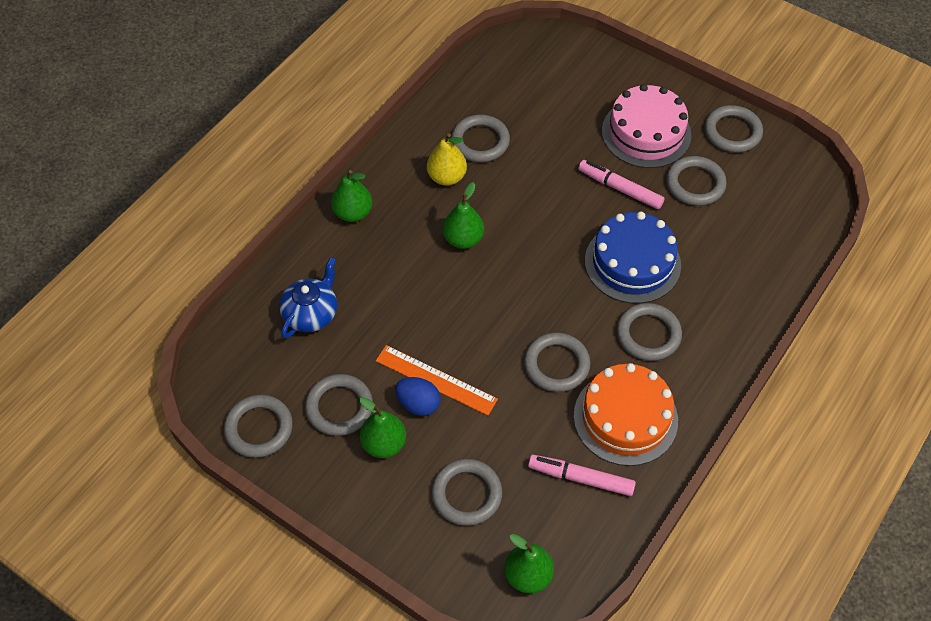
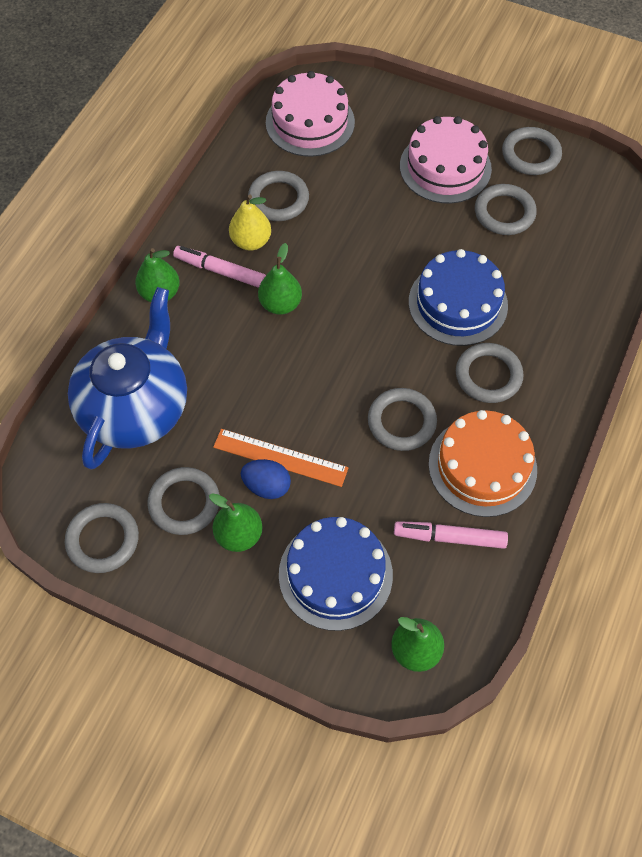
camera: 10 degrees left, 5 degrees up
blue teapot [279,257,337,339] -> blue teapot [68,287,187,470], size x1.88
grey ring [432,459,502,526] -> blue cake [279,517,393,631]
pink marker [578,160,665,210] -> pink marker moved to [173,246,266,288]
none -> pink cake [266,71,355,157]

